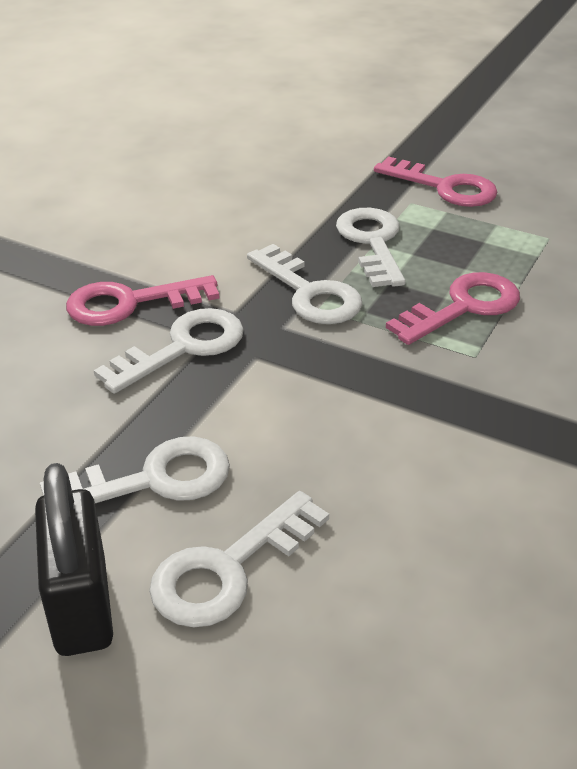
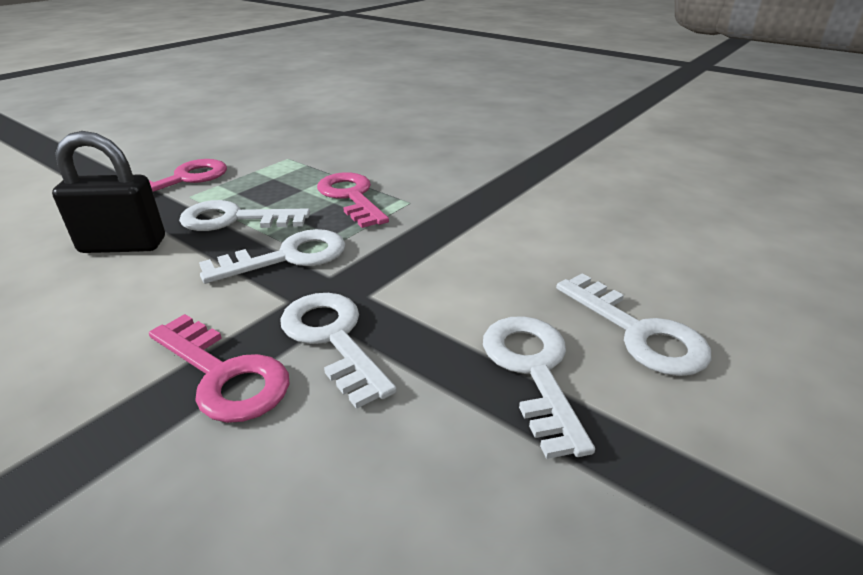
camera: 80 degrees left, 5 degrees down
black padlock [35,463,113,656] -> black padlock moved to [52,131,165,253]
pink key [66,275,219,326] -> pink key turned 45 degrees counterclockwise [149,314,290,423]

